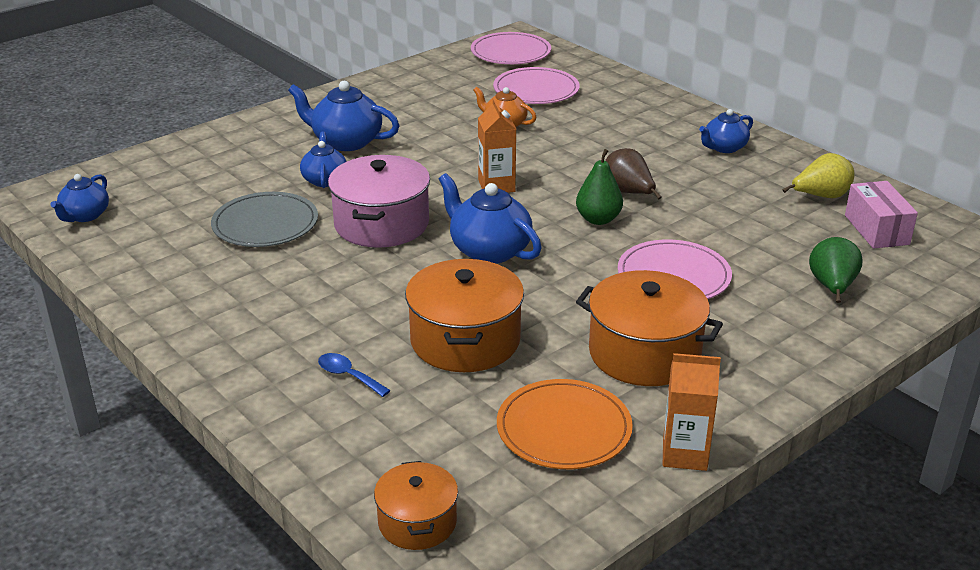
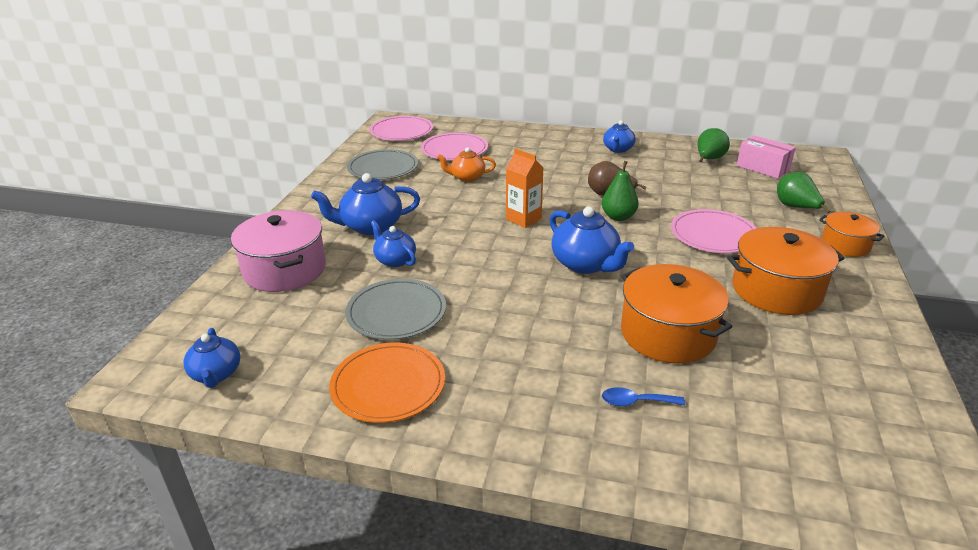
camera: 35 degrees left, 0 degrees up
pink pot [328,155,430,248] -> pink pot moved to [231,210,326,292]
orange pot [374,461,458,550] -> orange pot moved to [819,212,885,257]
blue teapot [439,173,542,264] -> blue teapot turned 135 degrees counterclockwise [549,206,634,274]
orange plate [497,379,633,469] -> orange plate moved to [329,343,445,423]
orange carton [663,353,721,471] -> none
yellow pear [782,153,855,198] -> green pear [697,128,730,162]
none -> grey plate [347,149,418,180]

